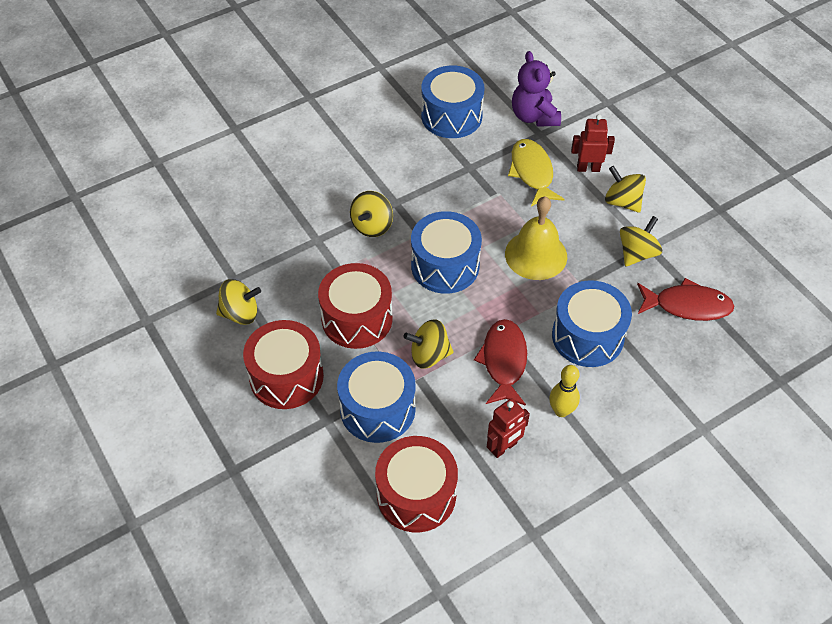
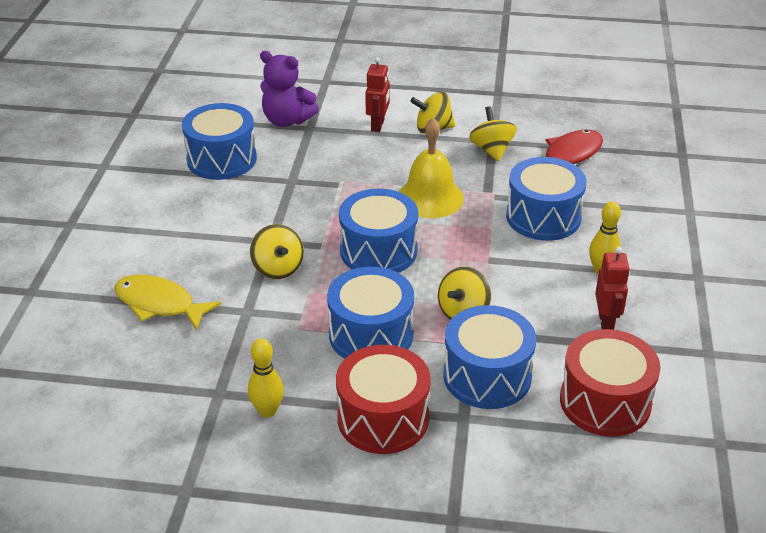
camera: 50 degrees left, 15 degrees down
yellow spinning top [216,279,261,325] -> yellow bowling pin [248,338,284,418]
red drum [318,263,393,349] -> blue drum [327,267,414,359]
red fish [474,319,527,406] -> none
yellow fish [508,139,564,206] -> yellow fish moved to [114,274,221,330]
red robot [571,114,615,172] -> red robot turned 150 degrees clockwise [365,57,389,132]

